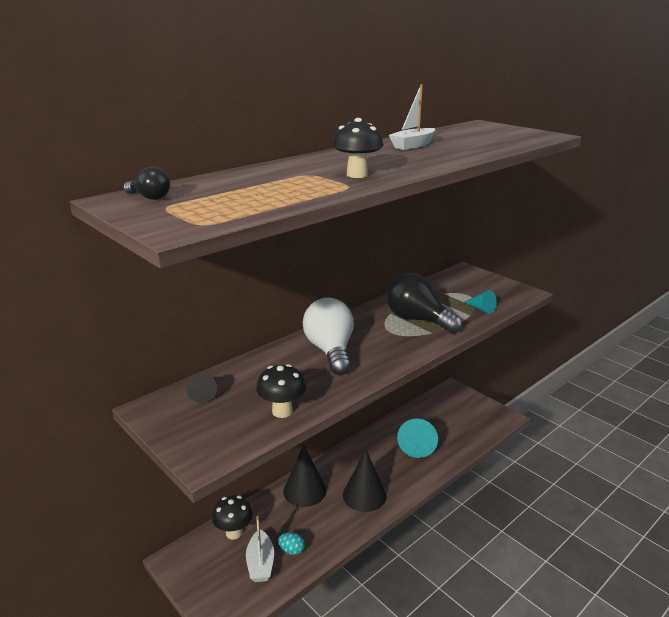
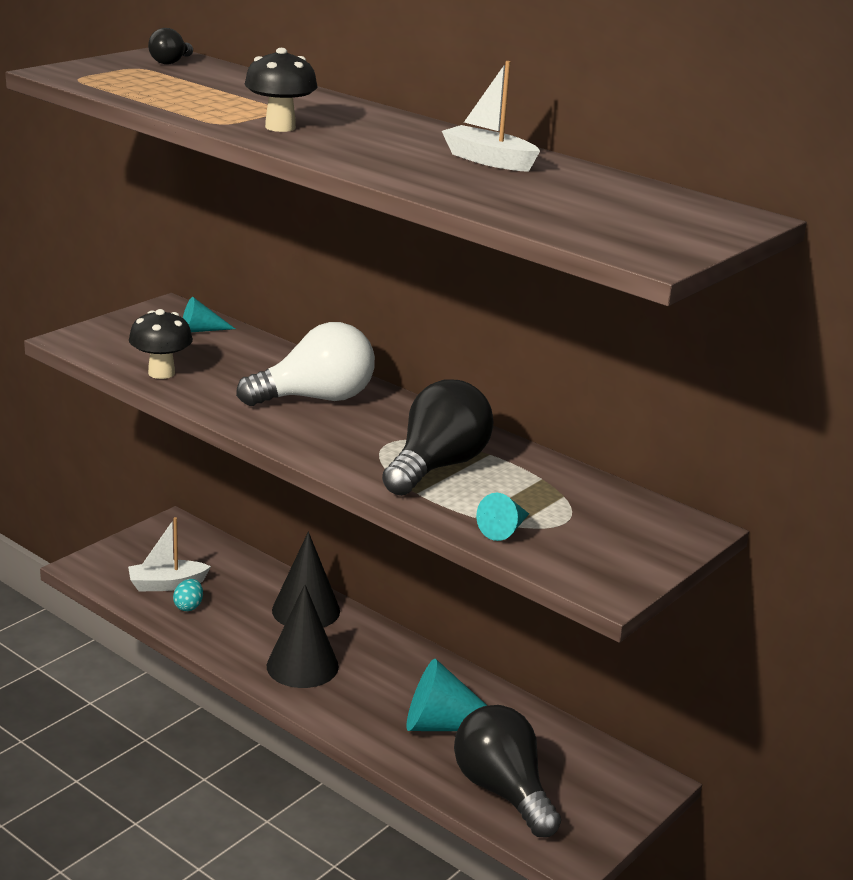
camera: 80 degrees right, 0 degrees up
black cone [186,373,217,403] -> turquoise cone [183,297,235,332]
black mushroom [212,495,253,540] -> none
none -> black light bulb [454,705,561,837]

